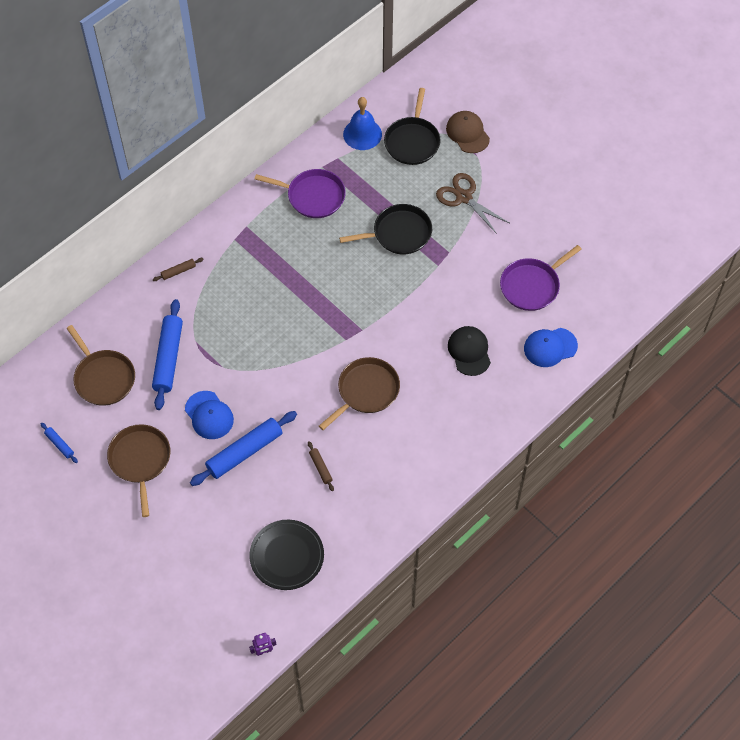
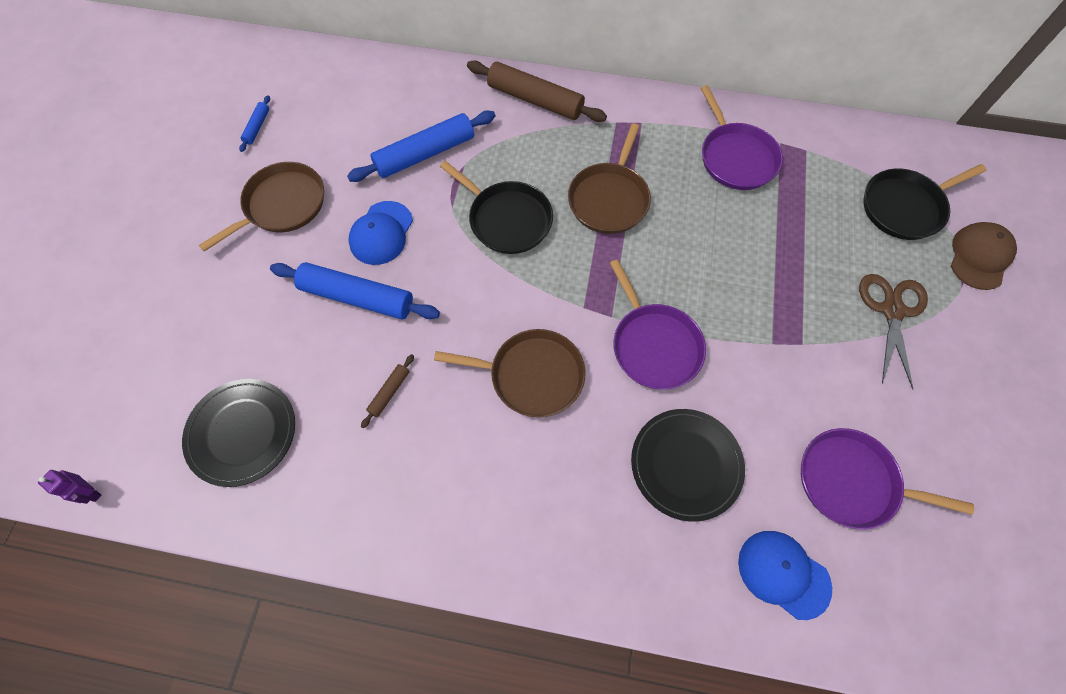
camera: 55 degrees right, 5 degrees up
brown pan [66,325,135,406] -> brown pan moved to [568,123,651,234]
brown rolling pin [153,258,204,281] -> brown rolling pin [467,61,607,122], size x2.18
black pan [339,204,432,254] -> black pan moved to [440,161,553,254]
blue bell [343,97,382,150] -> none
black cap [448,326,491,376] -> black plate [631,409,745,522]
none -> purple pan [610,259,706,389]

